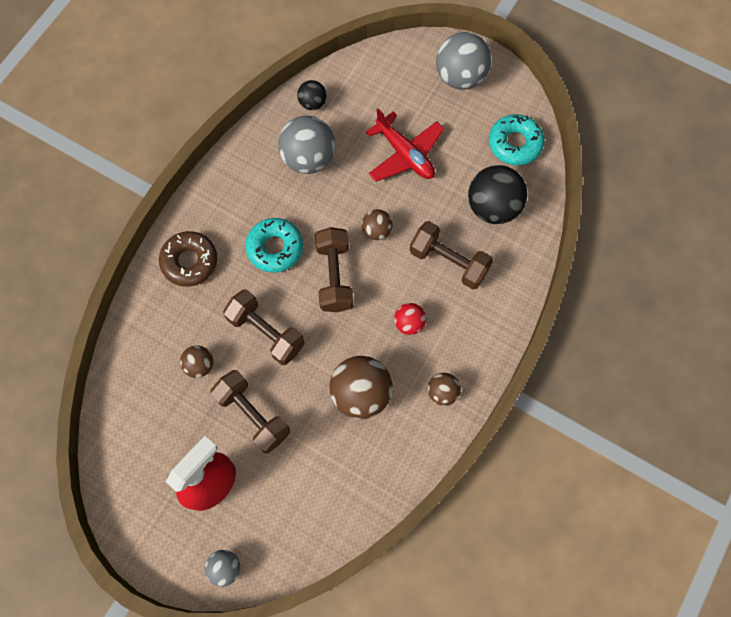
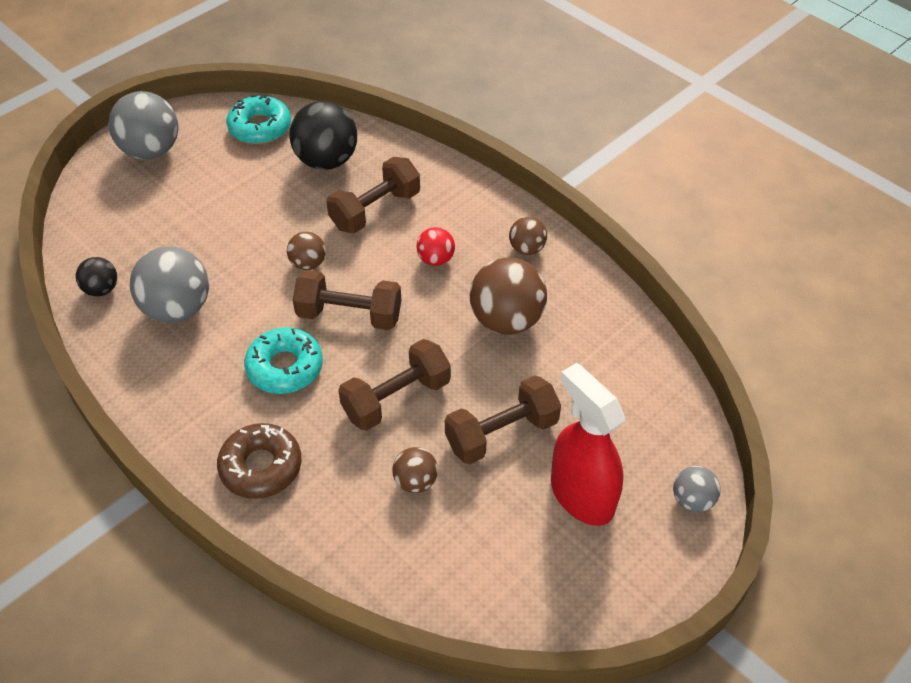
camera: 75 degrees left, 20 degrees down
red plane [366,108,444,182] -> none

